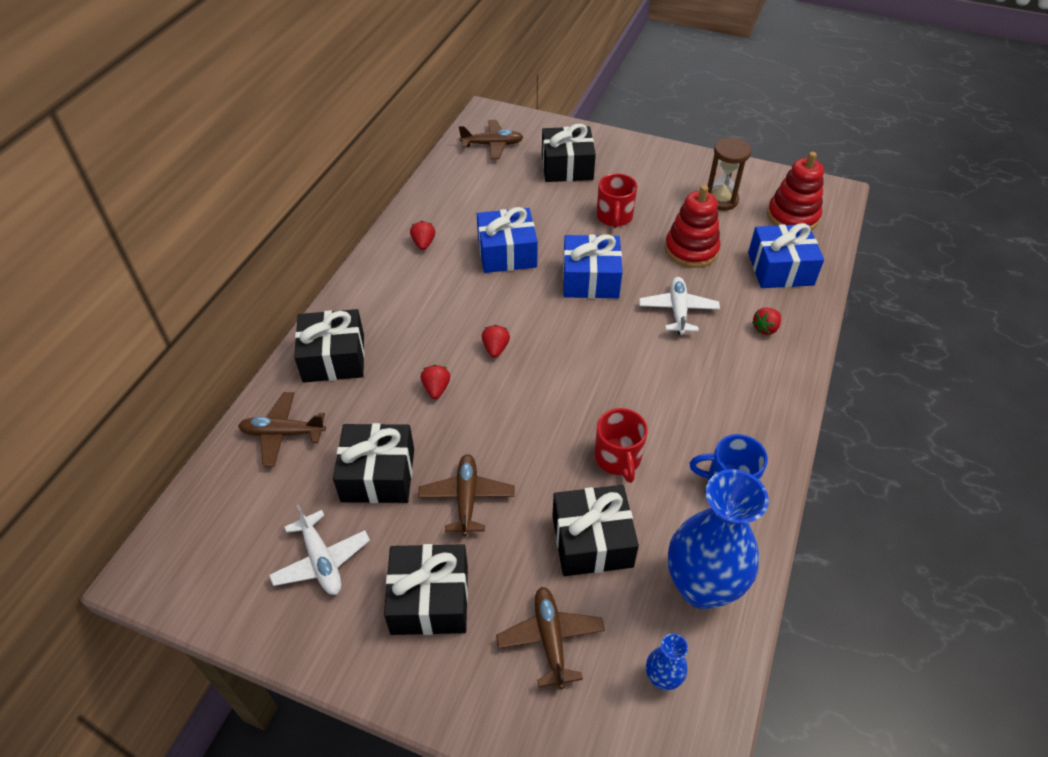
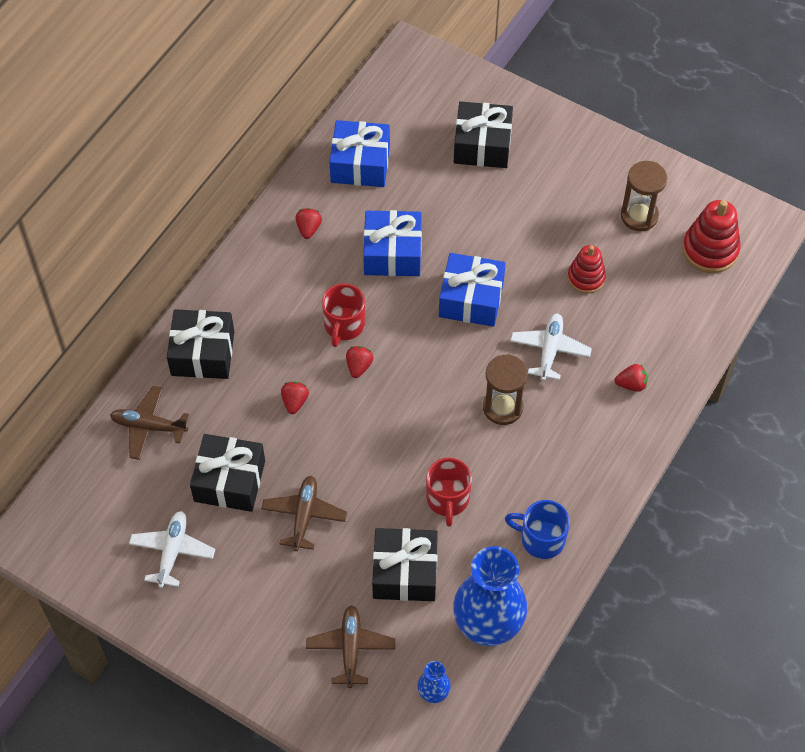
camera: 10 degrees right, 10 degrees up
white plane [269,504,370,595] -> white plane turned 150 degrees counterclockwise [129,511,215,588]
black gift [384,544,468,635] -> none
brown plane [459,120,523,159] -> none
red mug [596,173,637,228] -> red mug moved to [322,283,365,347]
red stacking toy [665,185,721,268] -> red stacking toy [567,245,606,294], size x0.67
blue gift [748,223,824,288] -> blue gift moved to [329,120,390,187]
red strawberry [752,307,781,335] -> red strawberry turned 150 degrees counterclockwise [615,364,648,392]
none -> brown hourglass [483,354,528,425]

